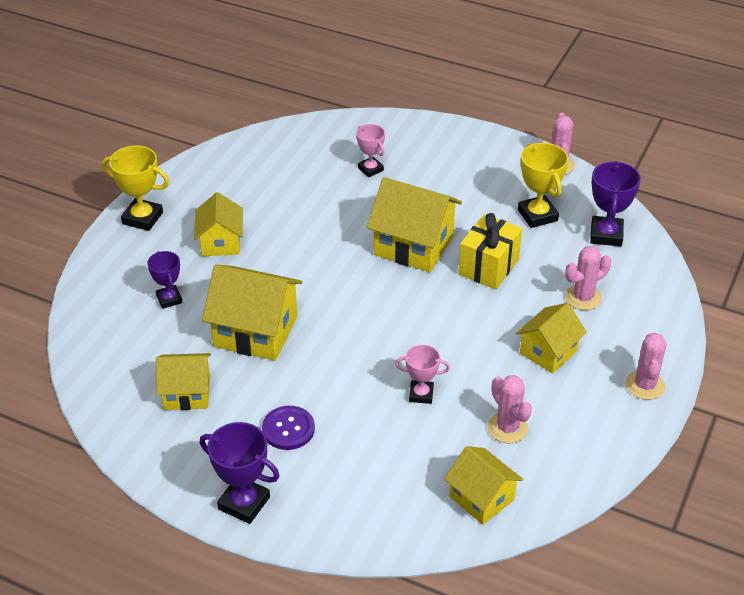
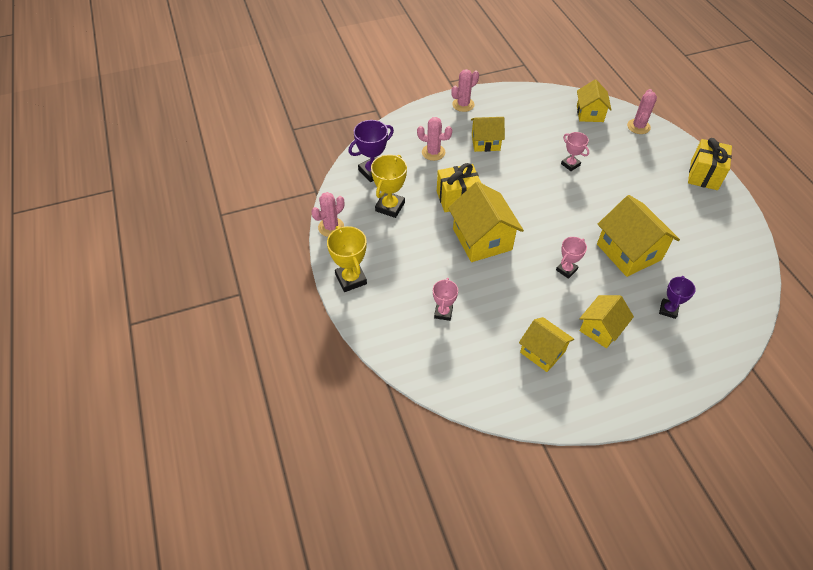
camera: 135 degrees left, 10 degrees up
yellow trophy [102,146,169,231] -> yellow trophy moved to [327,226,367,292]
yellow house [156,353,211,410] -> yellow house moved to [519,317,574,372]
purple trophy [200,422,280,524] -> yellow gift [688,138,732,190]
purple button [262,406,315,450] -> none
pink cactus [488,375,532,443] -> pink cactus moved to [627,89,657,134]
none -> pink trophy [556,237,587,279]

